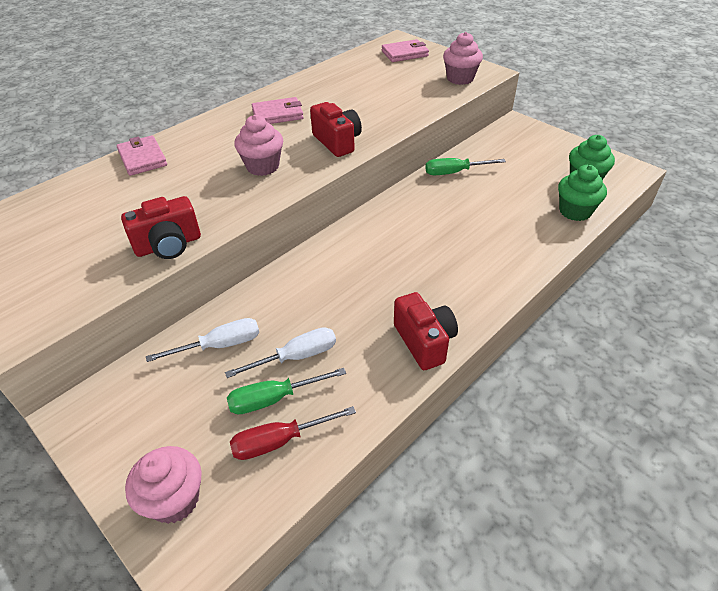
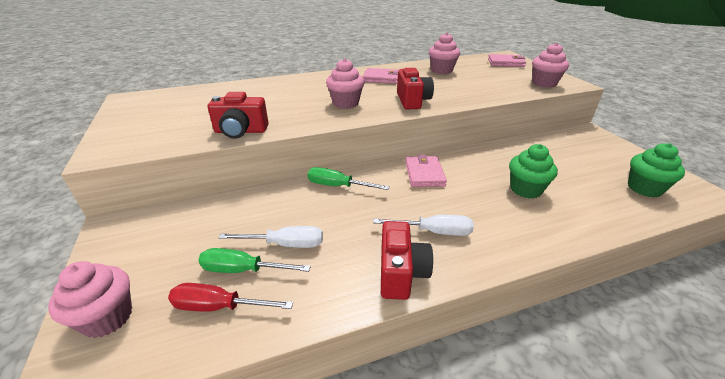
camera: 25 degrees right, 10 degrees down
pink wallet [116,135,167,176] -> pink wallet moved to [405,154,447,187]
white screwdriver [146,318,259,362] -> white screwdriver moved to [373,215,474,236]
green screwdriver [425,158,506,175] -> green screwdriver moved to [307,167,390,190]
green cupcake [558,165,607,221] -> green cupcake moved to [509,144,558,199]
none -> pink cupcake [429,33,460,74]

